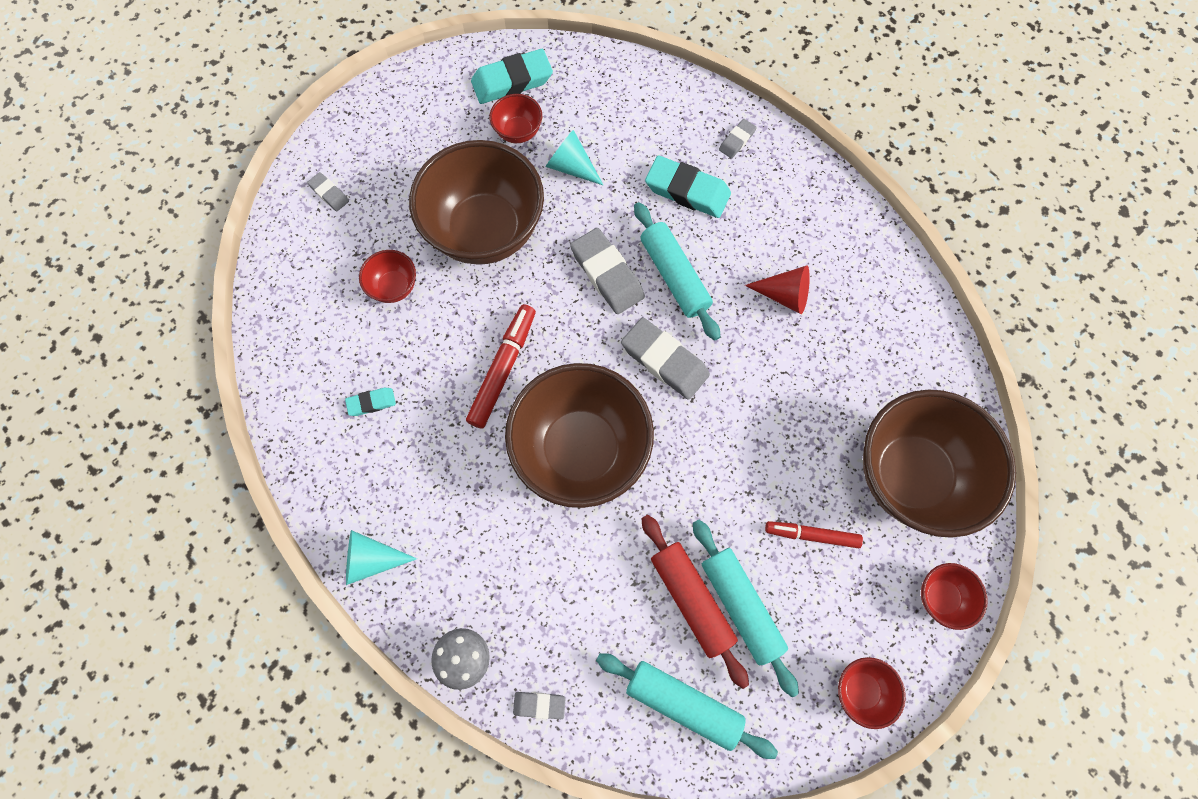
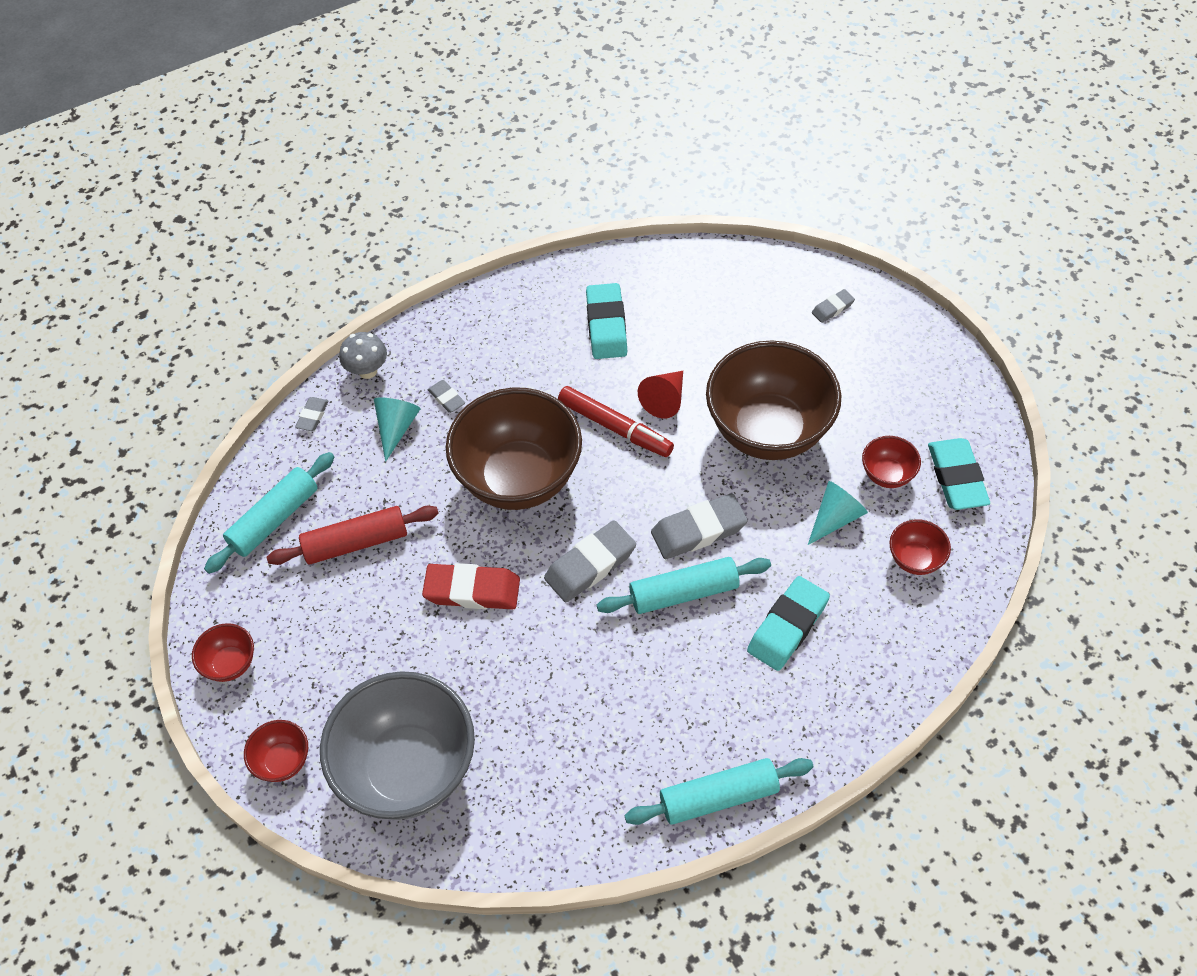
camera: 105 degrees right, 15 degrees down
turquoise eraser [345,388,396,416] -> turquoise eraser [586,283,627,359], size x1.95
turquoise cone [346,530,417,585] -> turquoise cone moved to [374,398,420,462]
red bowl [359,250,416,303] -> red bowl moved to [890,519,951,575]
turquoise rolling pin [693,520,799,697] -> turquoise rolling pin moved to [624,758,813,825]
grey eraser [719,119,757,158] -> grey eraser moved to [428,380,465,413]
red cone [745,265,810,314] -> red cone moved to [638,371,683,418]
red marker [765,521,863,548] -> none
brown bowl [863,390,1016,538] -> grey bowl [320,671,475,820]
none -> red eraser [422,563,520,609]

